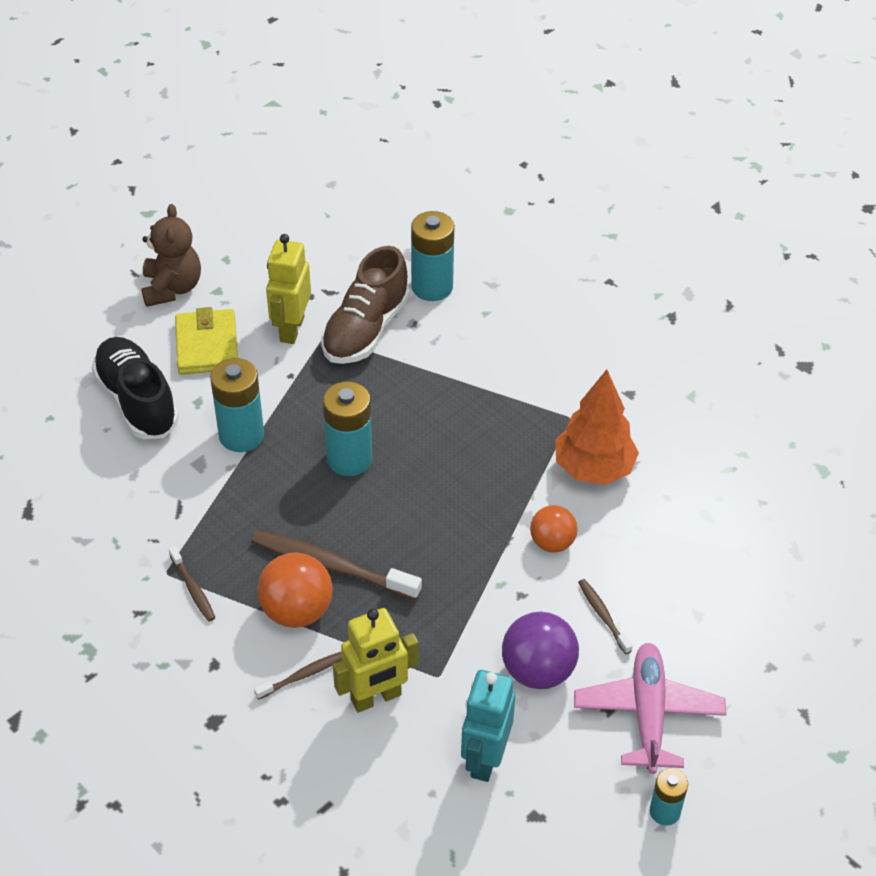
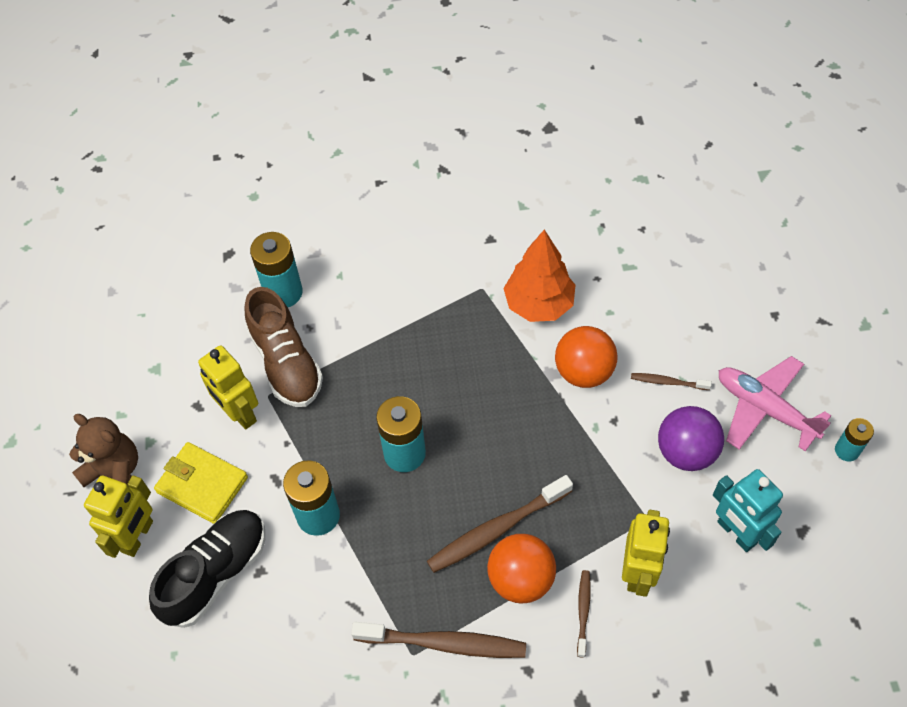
camera: 50 degrees left, 10 degrees up
black shoe [92,337,179,439] -> black shoe turned 120 degrees clockwise [149,510,265,628]
brown toothbrush [169,546,215,621] -> brown toothbrush [351,622,526,658], size x1.95
orange ball [530,505,578,553] -> orange ball [555,326,618,388], size x1.52
none -> yellow robot [84,475,153,558]

